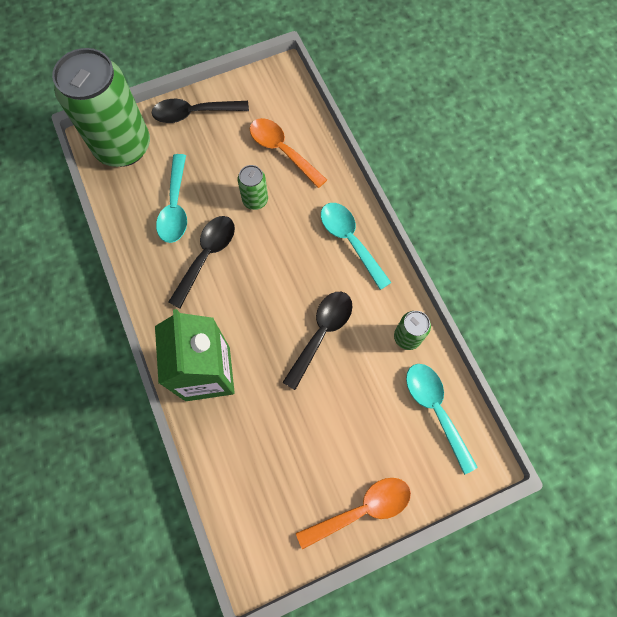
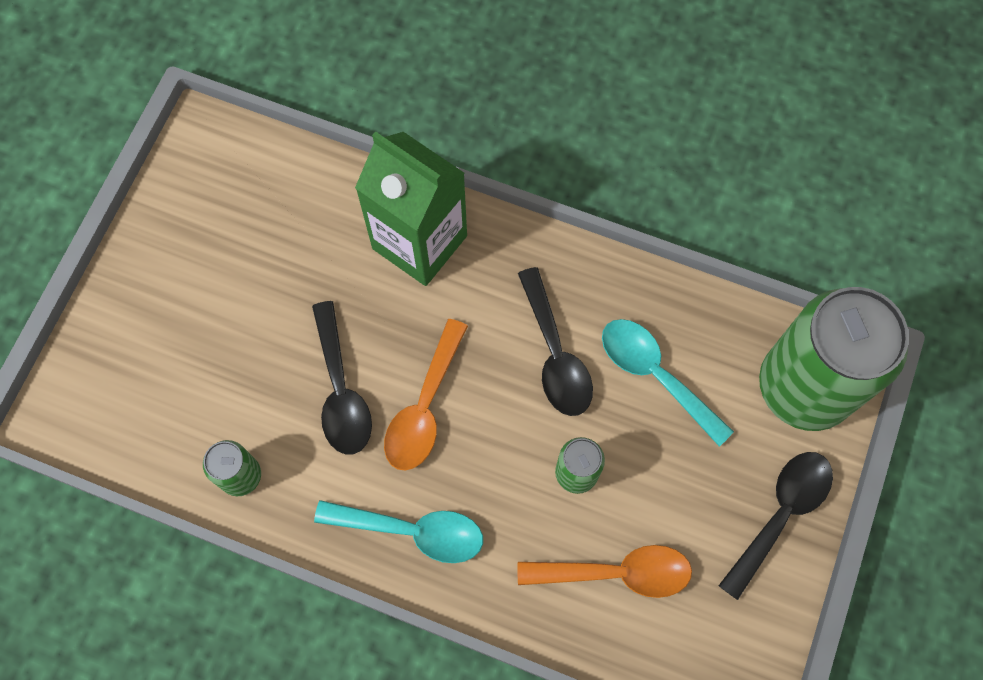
camera: 135 degrees right, 0 degrees up
orange spoon [296,478,411,550] -> orange spoon moved to [384,319,468,471]
turquoise spoon [406,364,478,475] -> none

